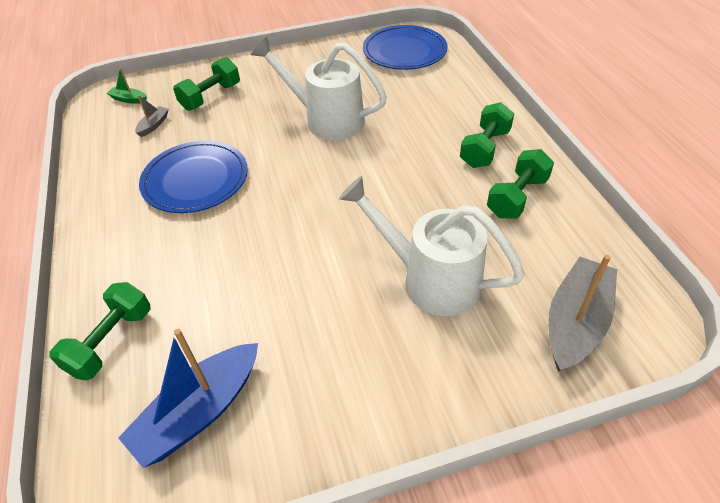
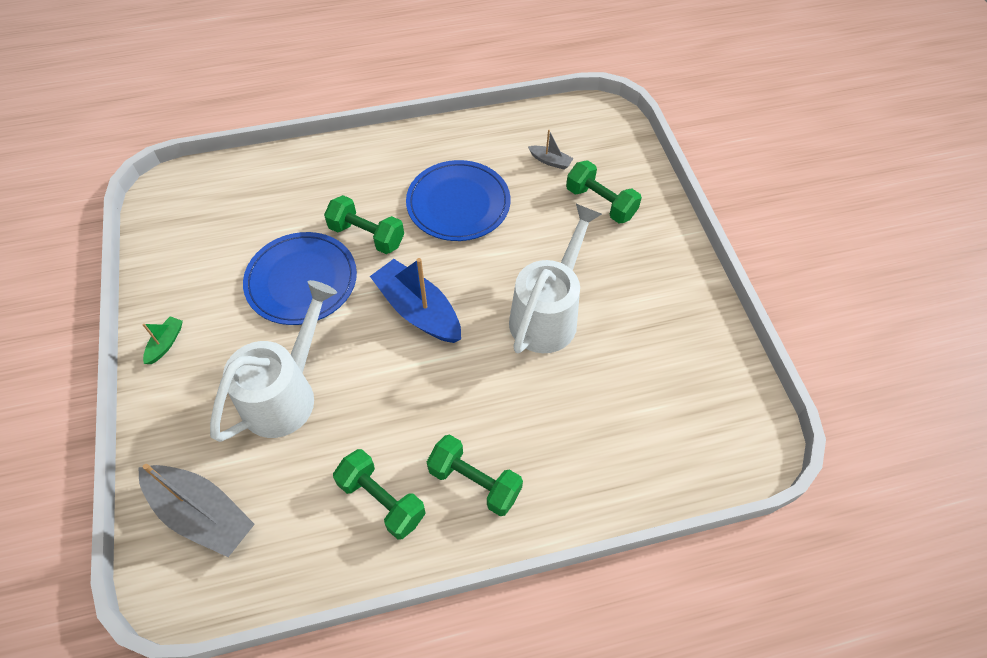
camera: 90 degrees right, 10 degrees up
green dumbbell [49,282,151,380] -> green dumbbell moved to [324,195,404,254]
green boat [107,68,147,104] -> green boat moved to [142,316,183,364]
blue boat [118,329,258,468] -> blue boat moved to [370,258,461,343]
blue plate [363,25,448,70] -> blue plate moved to [243,232,357,325]

